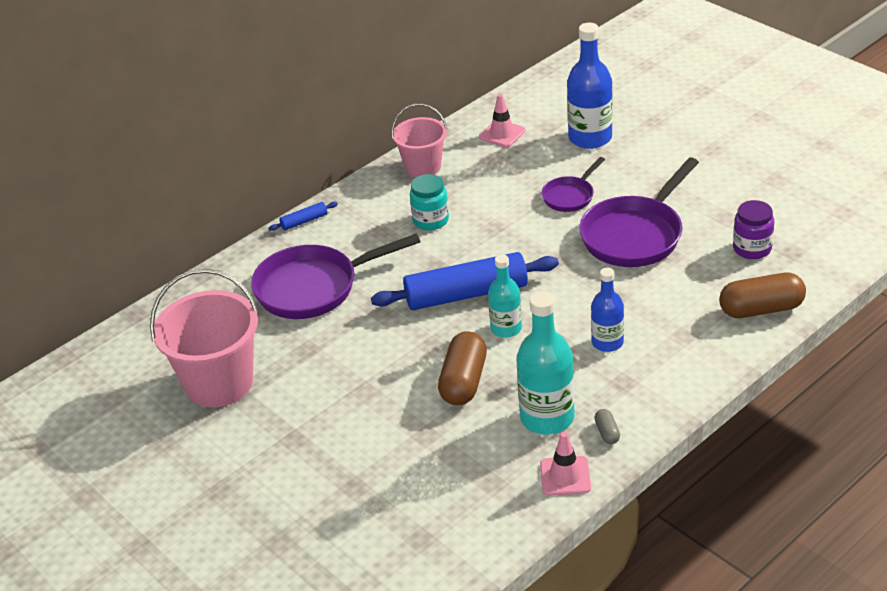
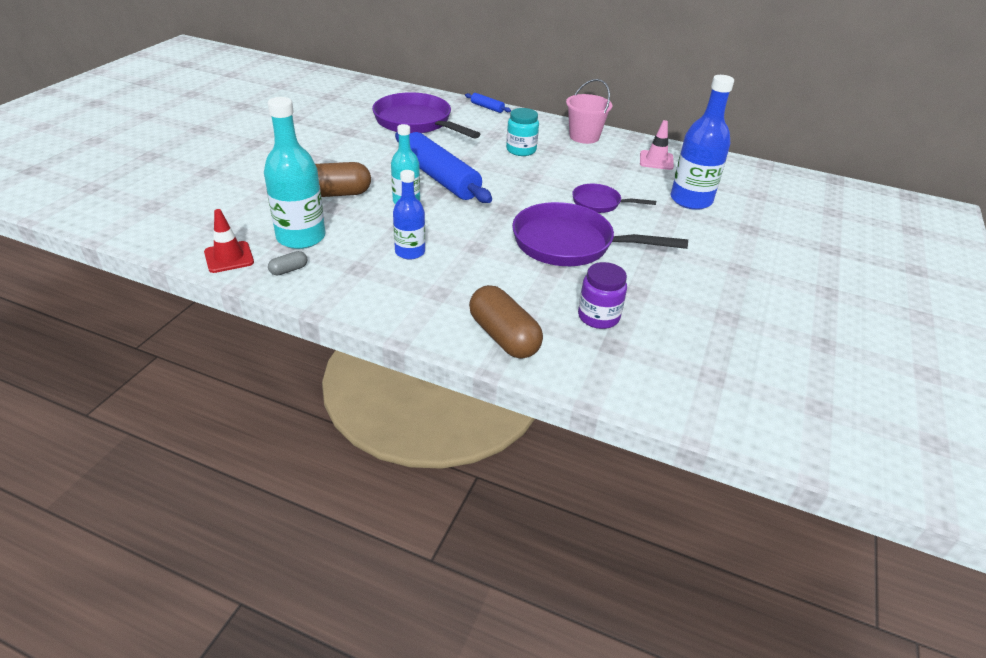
camera: 60 degrees right, 0 degrees up
pink bucket [150,269,258,407] -> none
pink traffic cone [540,432,591,496] -> red traffic cone [204,209,254,273]

